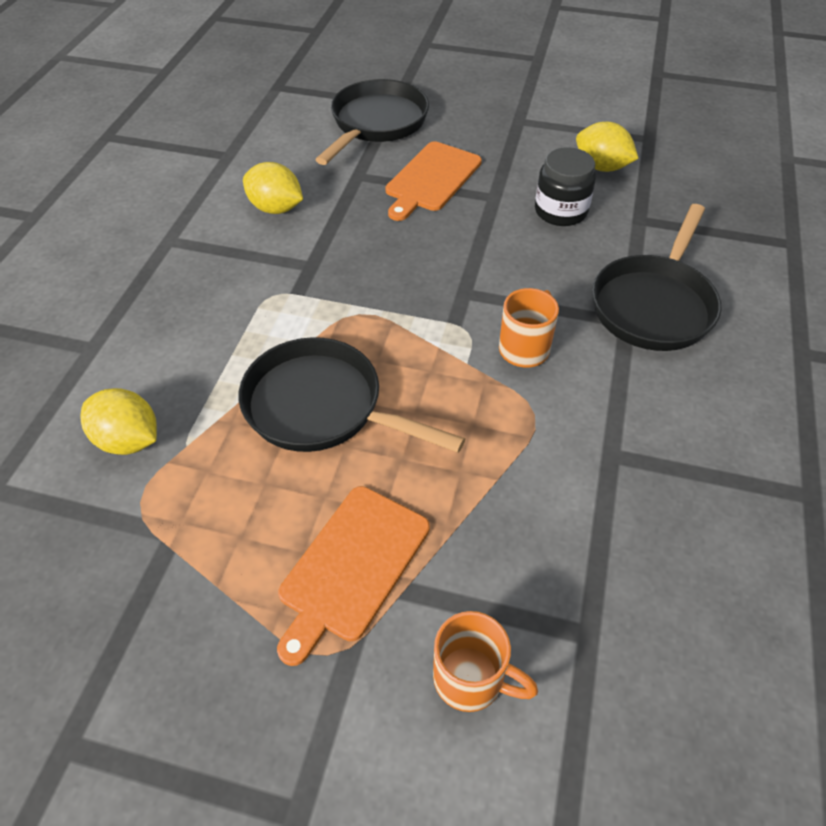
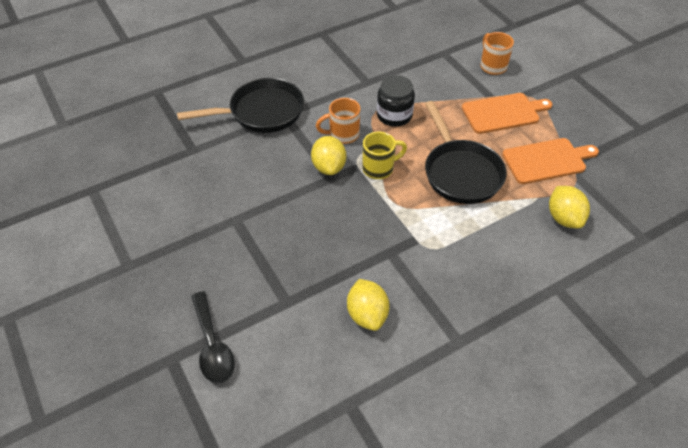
camera: 135 degrees left, 0 degrees up
black pan [315,79,429,165] -> black spoon [191,291,235,383]
orange cutting board [385,141,482,221] -> orange cutting board moved to [502,138,599,184]
black jar [535,147,596,226] -> black jar moved to [377,75,415,127]
yellow lemon [576,122,639,172] -> yellow lemon moved to [311,136,346,175]
none -> yellow mug [362,132,407,179]

